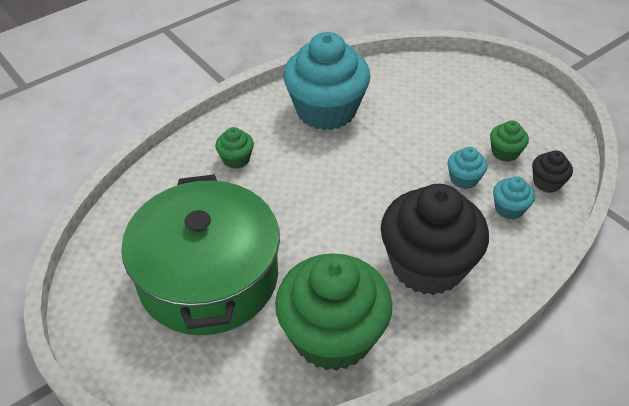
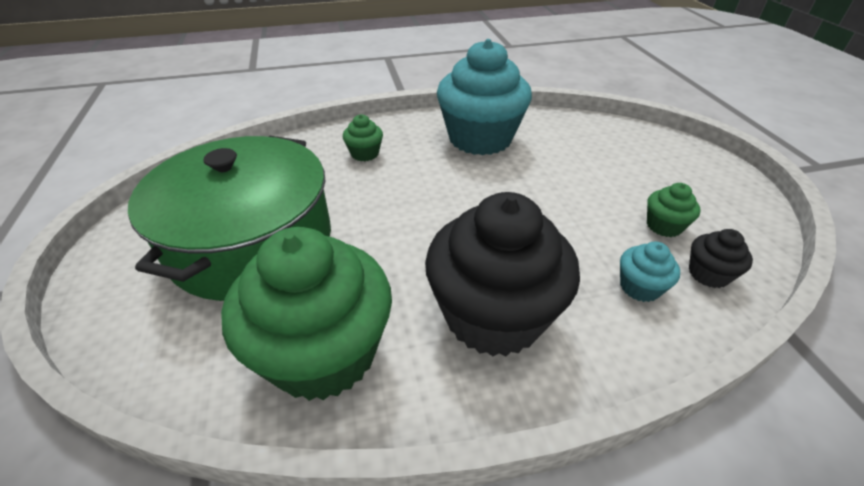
camera: 25 degrees right, 5 degrees down
turquoise cupcake [448,147,487,189] -> none

